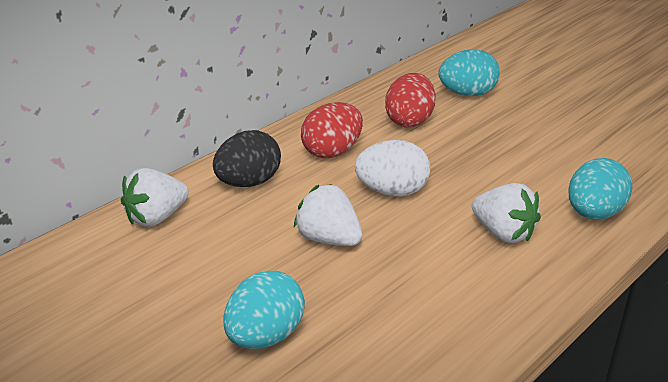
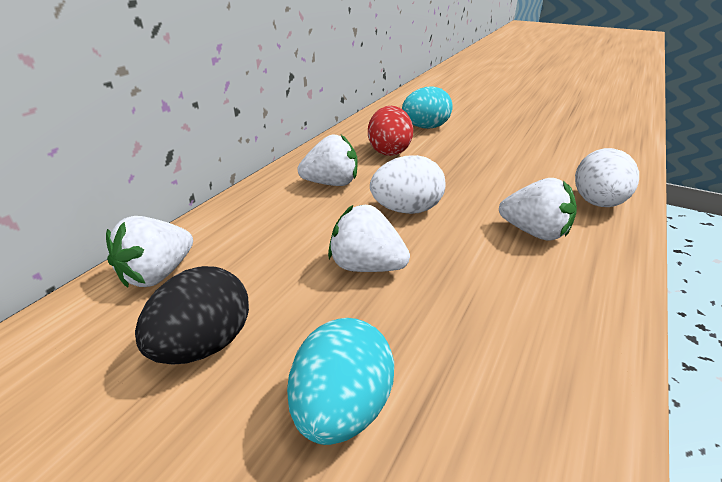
camera: 15 degrees left, 0 degrees up
black egg [213,130,281,187] -> black egg moved to [135,266,249,365]
red egg [301,102,363,158] -> white strawberry [297,135,357,186]
turquoise egg [569,158,632,220] -> white egg [575,148,639,207]

